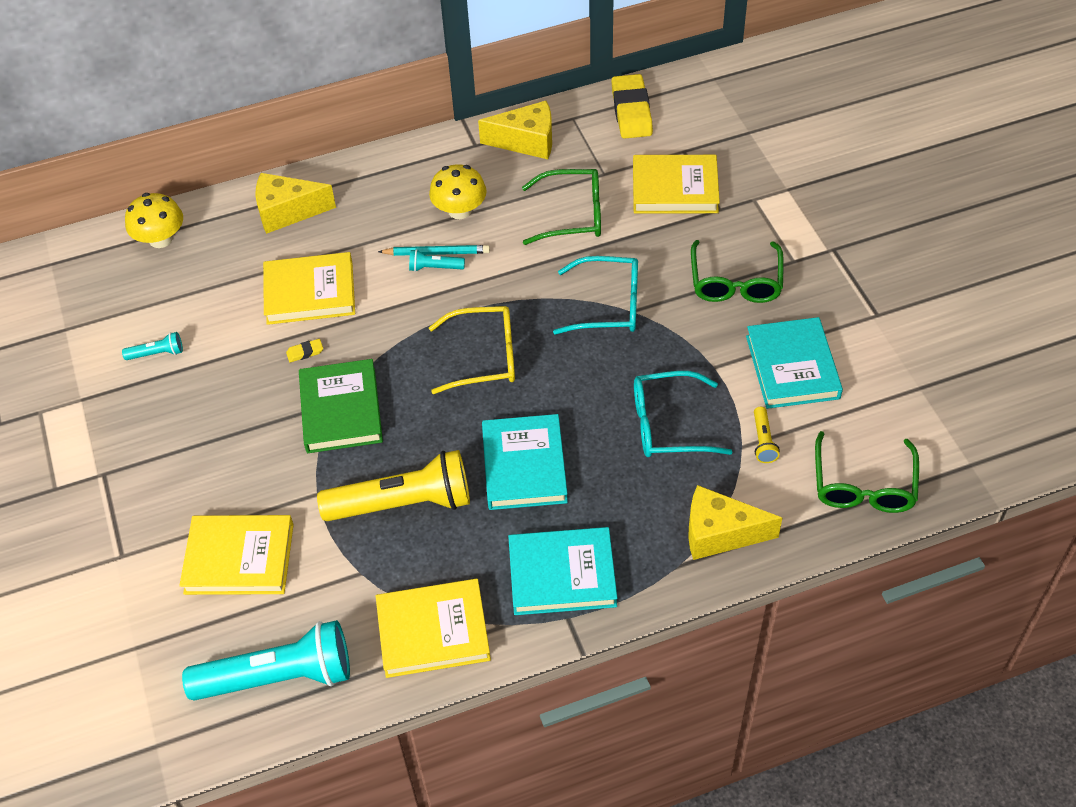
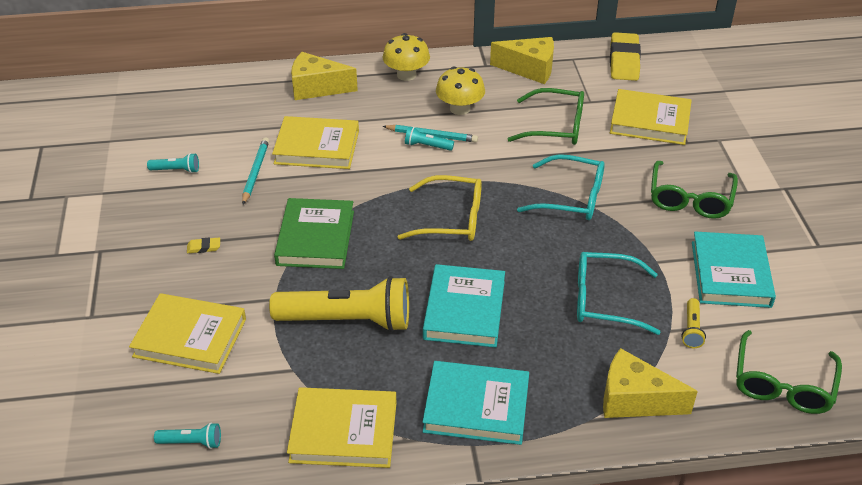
camera: 10 degrees right, 10 degrees down
yellow mushroom [125,193,183,248] -> yellow mushroom moved to [382,33,430,81]
turquoise flashlight [182,620,350,701] -> turquoise flashlight [154,423,221,449], size x0.42
yellow eraser [286,339,323,363] -> yellow eraser moved to [187,237,220,253]
none -> turquoise pencil [242,137,269,205]

